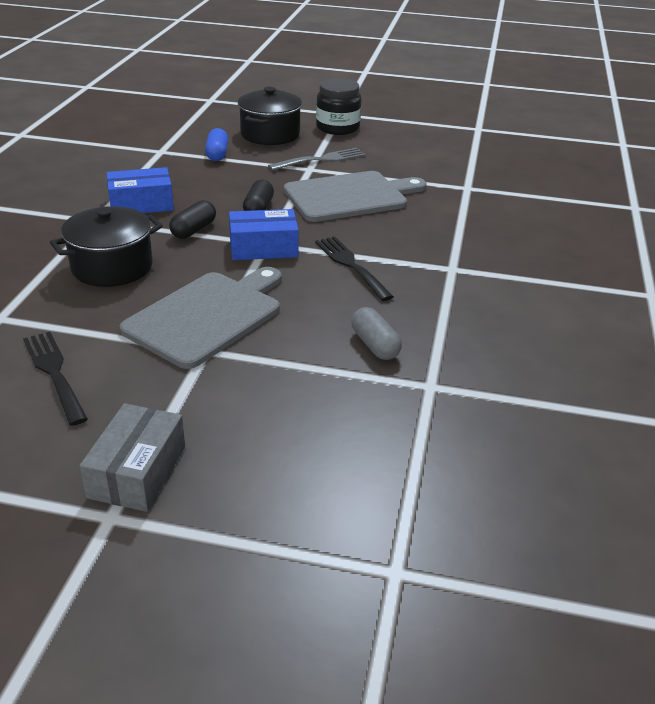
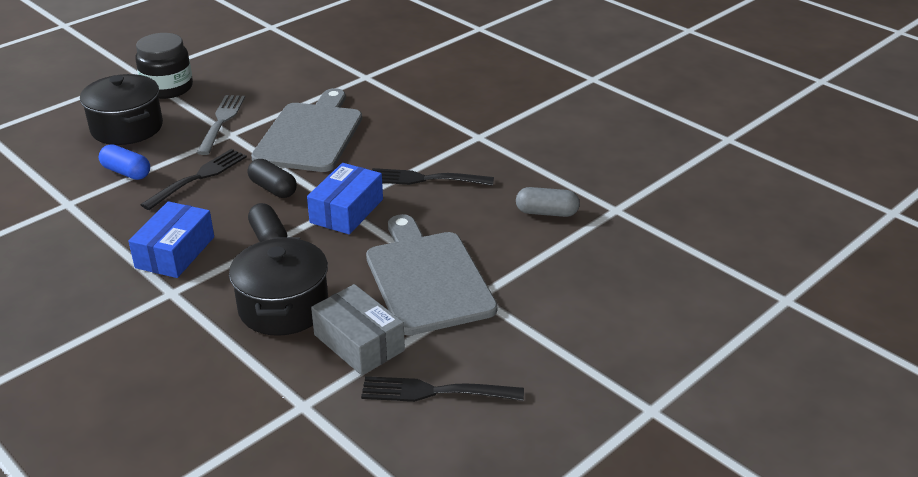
camera: 55 degrees left, 0 degrees up
grey box [80,403,185,512] -> grey box moved to [311,284,405,375]
none -> black fork [140,149,247,210]

